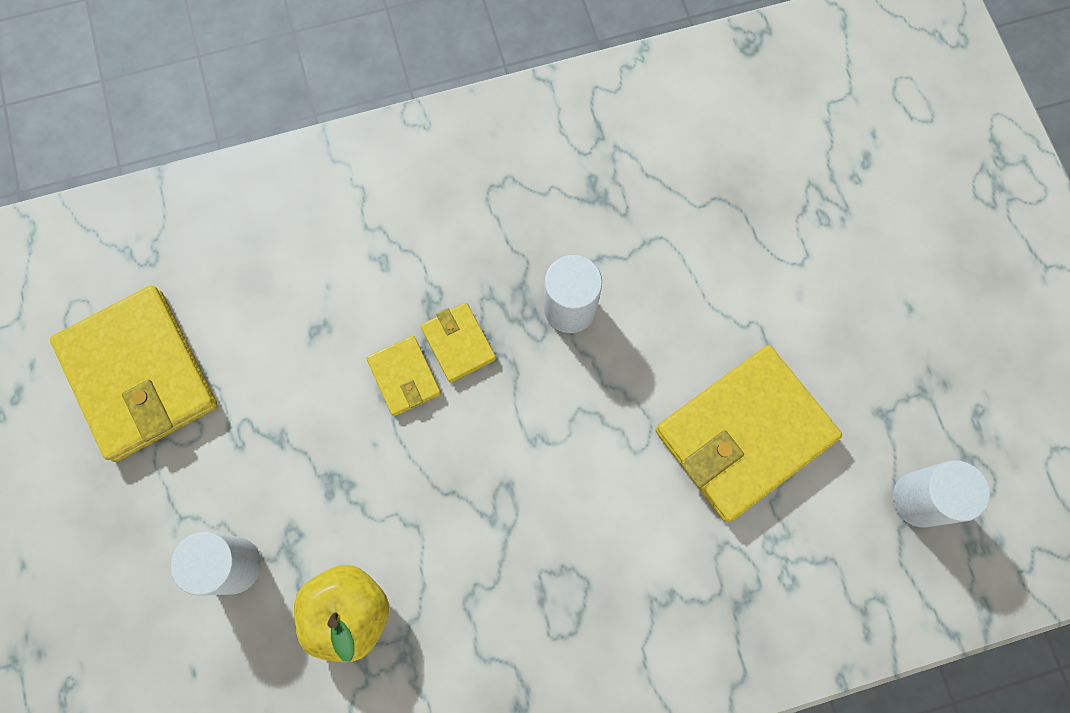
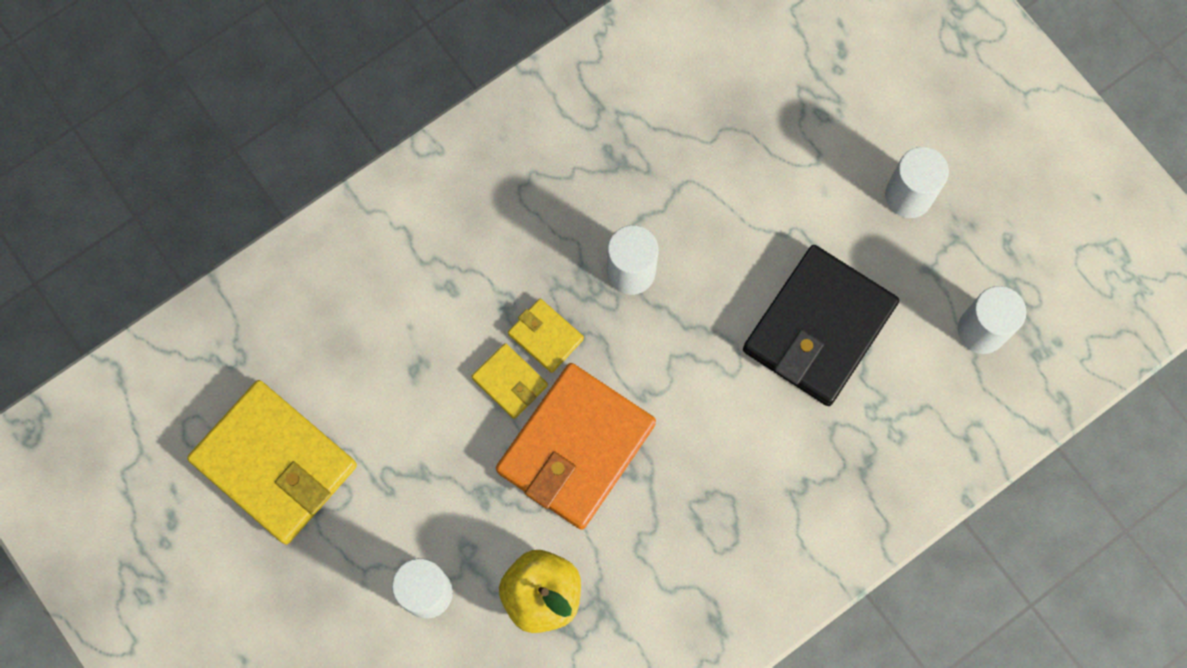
camera: 20 degrees left, 0 degrees up
yellow wallet [655,345,842,522] -> black wallet [743,245,899,406]
none -> orange wallet [496,363,656,530]
none -> white cylinder [885,147,949,218]

